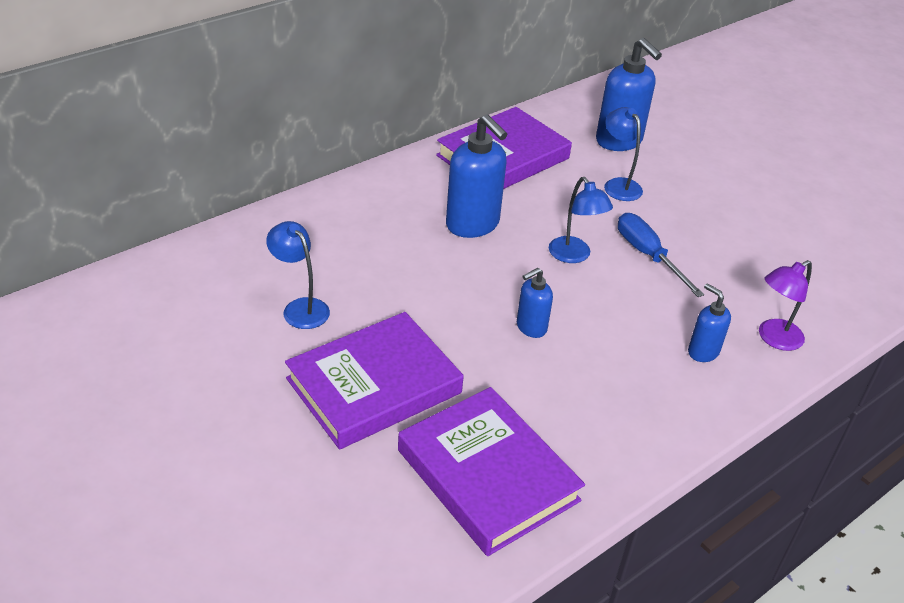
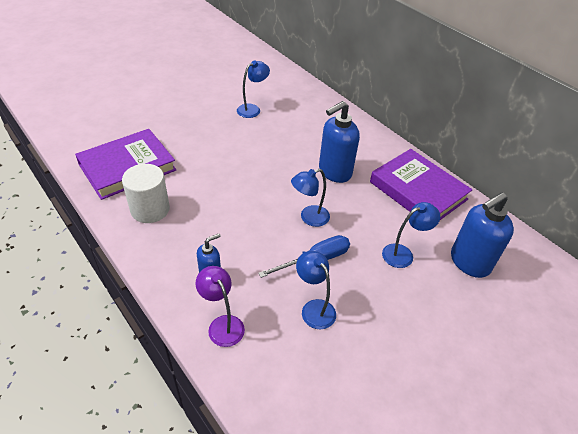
camera: 90 degrees right, 5 degrees up
purple book [285,312,464,449] -> none
blue soap dispenser [517,268,553,338] -> none
none -> white cylinder [122,164,170,223]
none -> blue lamp [296,251,336,329]

